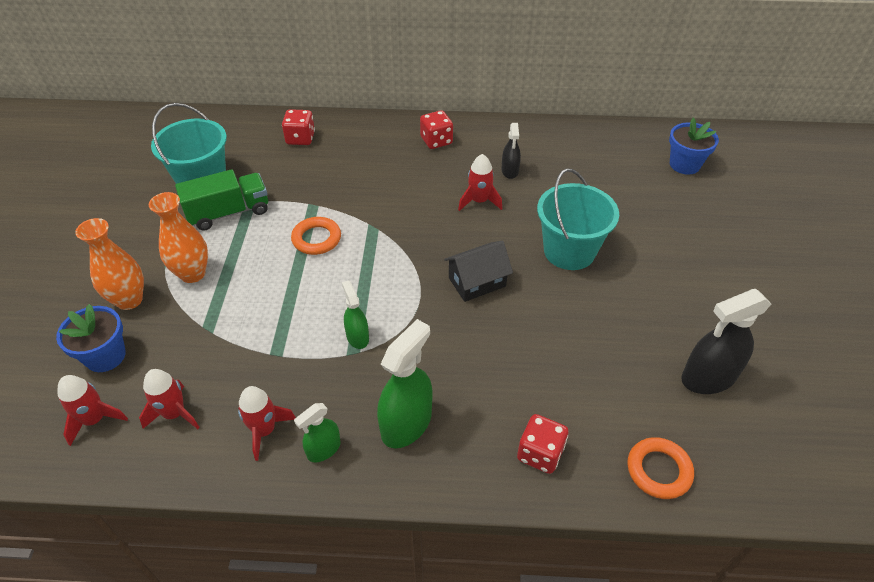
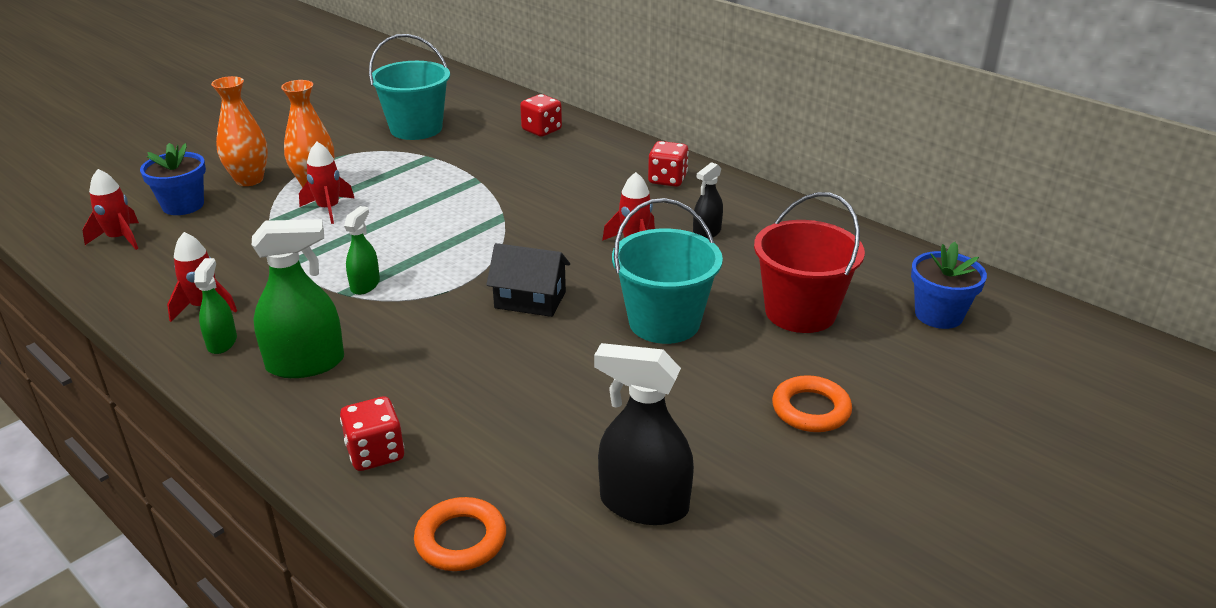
camera: 40 degrees right, 15 degrees down
red rocket [139,369,200,429] -> red rocket moved to [299,142,354,224]
green truck [175,169,268,231] -> none
orange ring [291,217,341,255] -> orange ring moved to [772,375,852,432]
green spray bottle [294,403,341,462] -> green spray bottle turned 90 degrees clockwise [194,258,237,354]
none -> red bucket [754,192,865,333]

